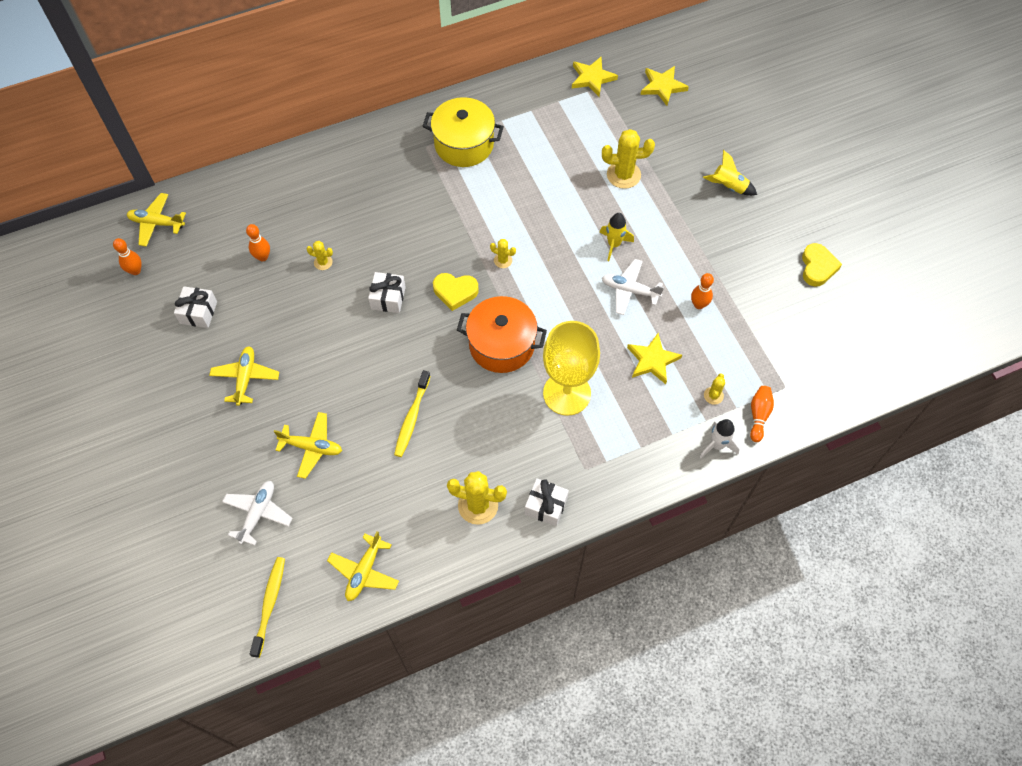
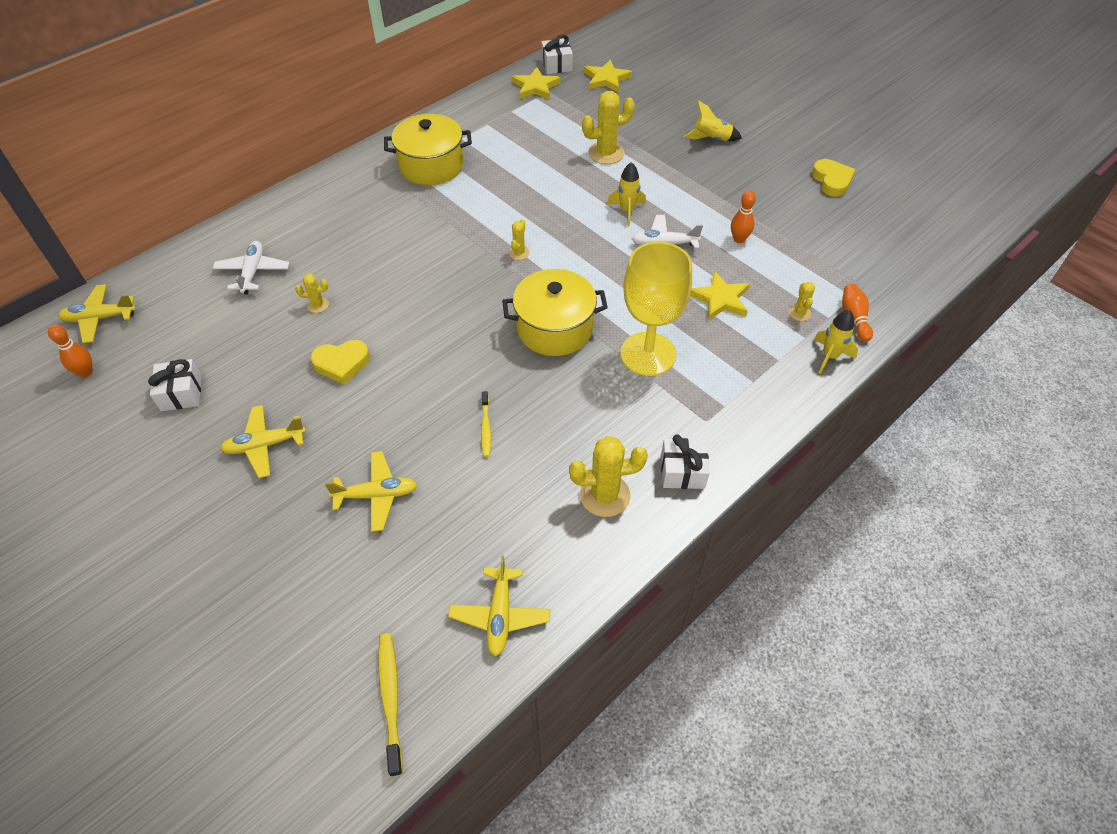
camera: 20 degrees left, 10 degrees down
yellow plane [209,346,279,406] -> yellow plane turned 90 degrees counterclockwise [220,405,306,478]
white plane [222,481,293,546] -> white plane moved to [212,241,289,294]
orange bowling pin [246,224,270,261] -> none
white gift [368,272,406,313] -> white gift moved to [541,35,573,74]
yellow toothbrush [394,370,431,457] -> yellow toothbrush [481,391,491,457], size x0.66
yellow heart [433,273,479,311] -> yellow heart moved to [310,340,370,385]
orange pot [457,296,547,373] -> yellow pot [502,269,608,356]
yellow cactus [490,239,516,268] -> yellow cactus turned 75 degrees counterclockwise [509,219,530,260]
white rocket [700,419,740,458] -> yellow rocket [814,310,858,374]

